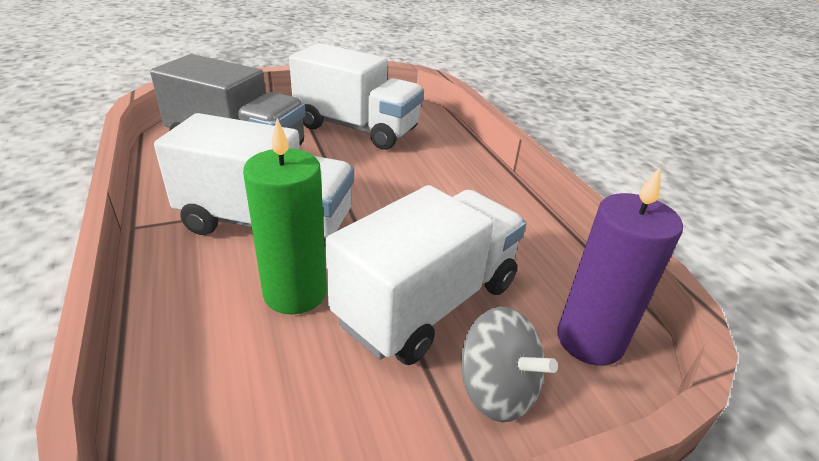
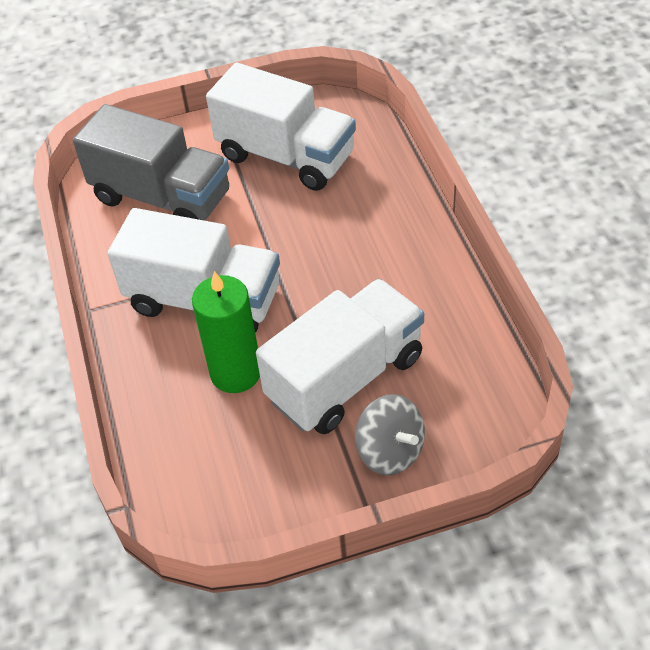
camera: 10 degrees right, 15 degrees up
purple candle [557,166,683,366] -> none

